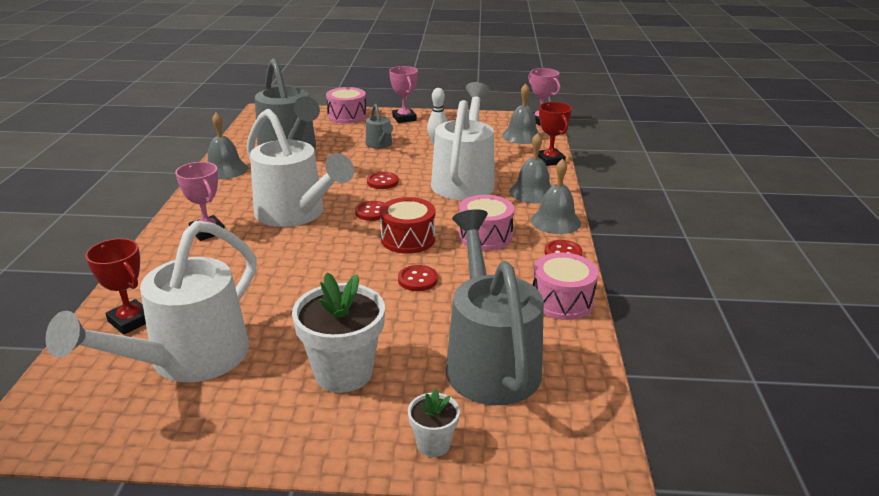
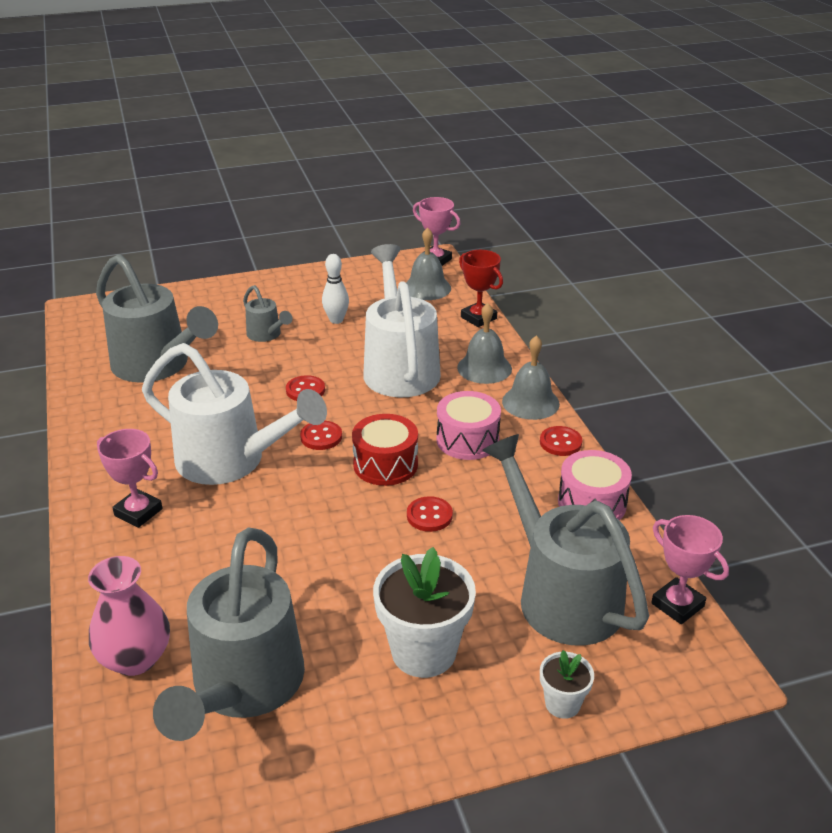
camera: 20 degrees left, 5 degrees up
white watering can [45,221,257,382] -> grey watering can [153,528,305,741]
red trophy [85,238,146,335] -> pink vase [88,556,170,676]
grey bell [207,112,248,179] -> none
pink drum [326,87,367,124] -> none
pink trophy [389,66,418,123] -> pink trophy moved to [651,515,729,624]

